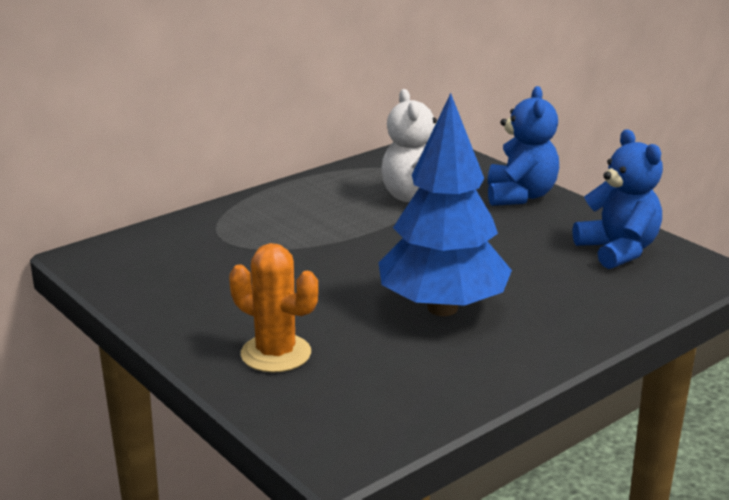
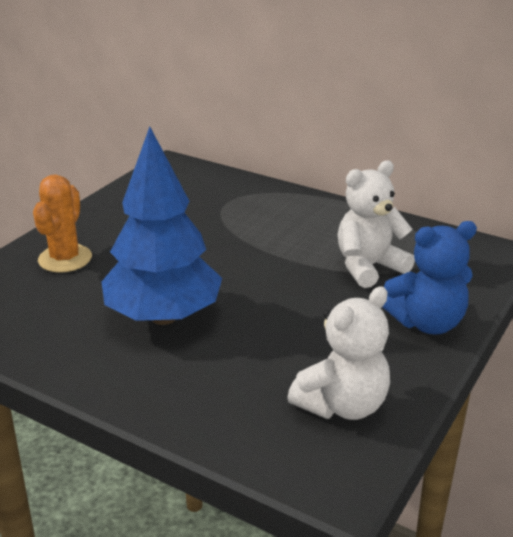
camera: 70 degrees right, 5 degrees up
blue teddy bear [573,129,663,269] -> white teddy bear [287,286,390,420]

